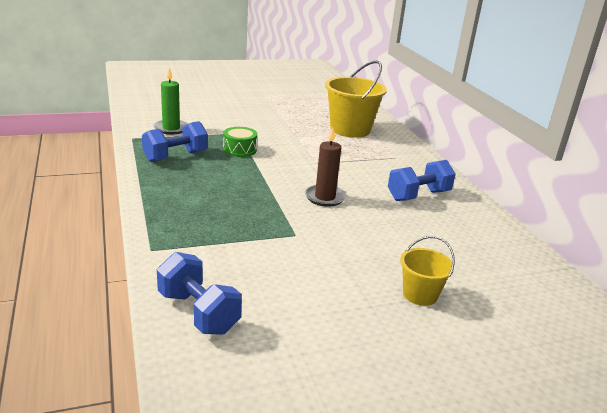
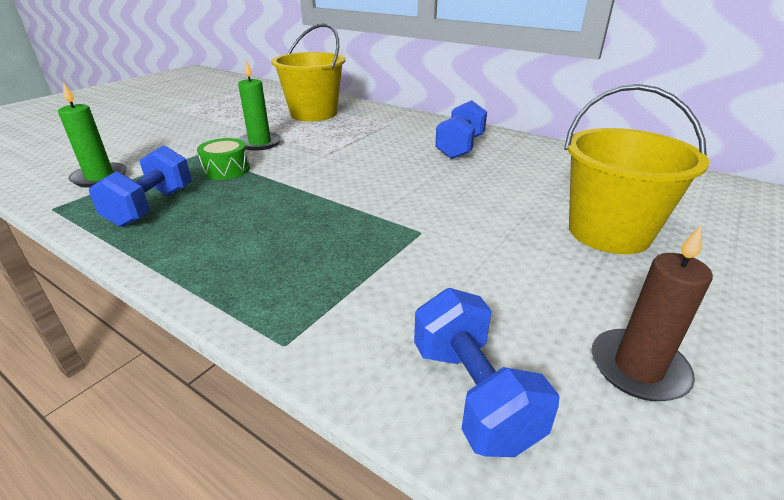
camera: 35 degrees left, 5 degrees up
blue dumbbell [157,252,242,335] -> blue dumbbell turned 60 degrees clockwise [414,288,560,457]
brown candle [305,128,347,207] -> brown candle moved to [592,225,713,401]
yellow bucket [400,236,455,306] -> yellow bucket [564,84,709,254], size x1.90
none -> green candle [238,60,282,151]

